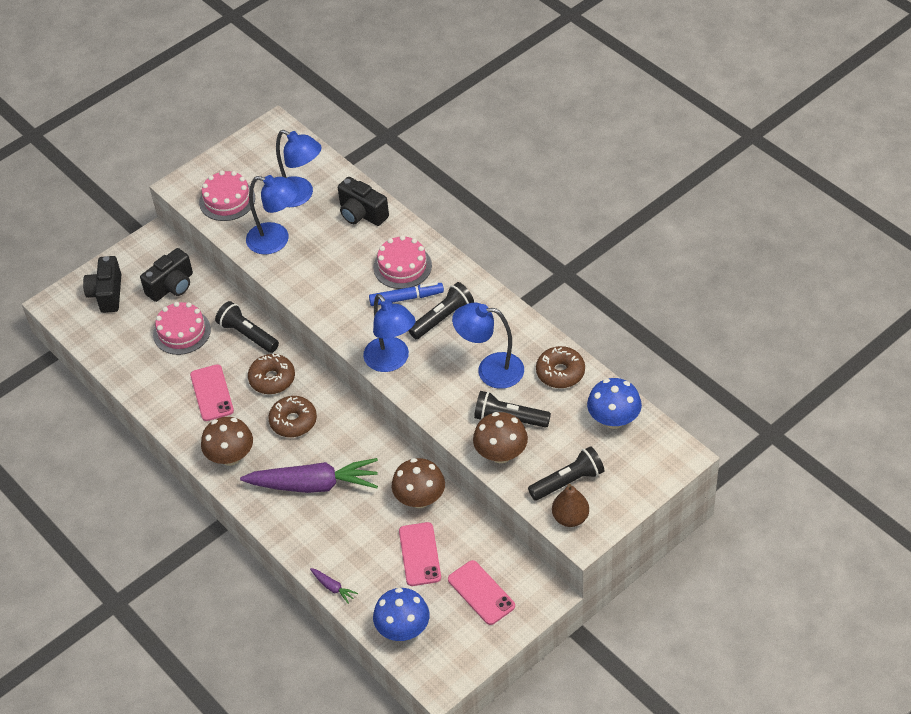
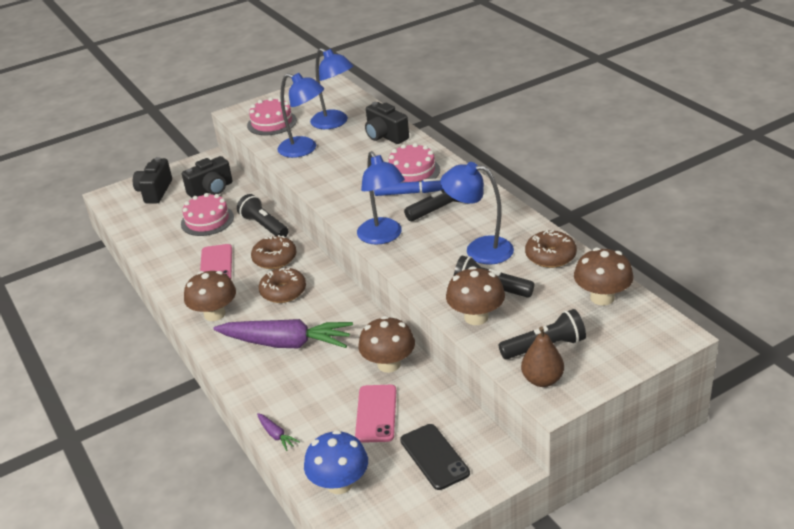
camera: 10 degrees right, 15 degrees down
pink phone [448,560,515,625] -> black phone [400,424,470,490]
blue mushroom [587,378,642,429] -> brown mushroom [574,248,633,306]

